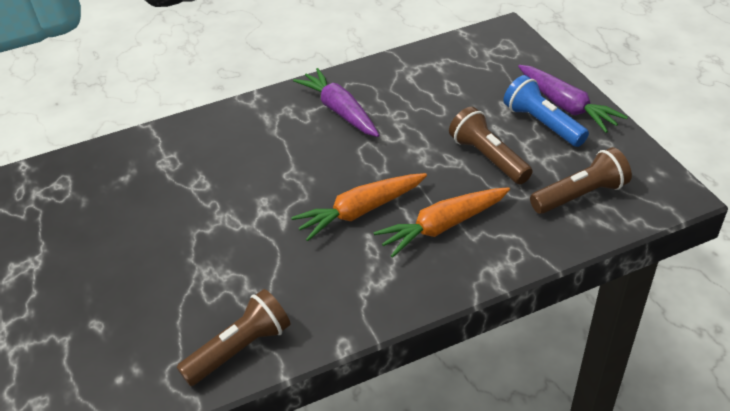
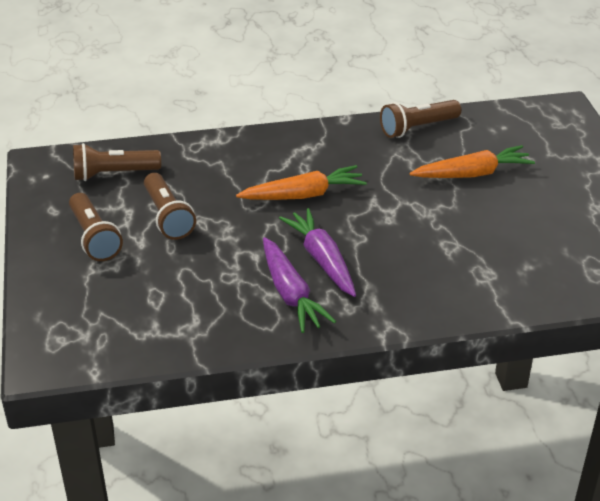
camera: 170 degrees left, 5 degrees down
orange carrot [373,187,510,258] -> orange carrot moved to [410,145,535,178]
blue flashlight [503,75,589,147] -> brown flashlight [69,193,123,261]
purple carrot [518,65,628,133] -> purple carrot moved to [279,208,356,297]

